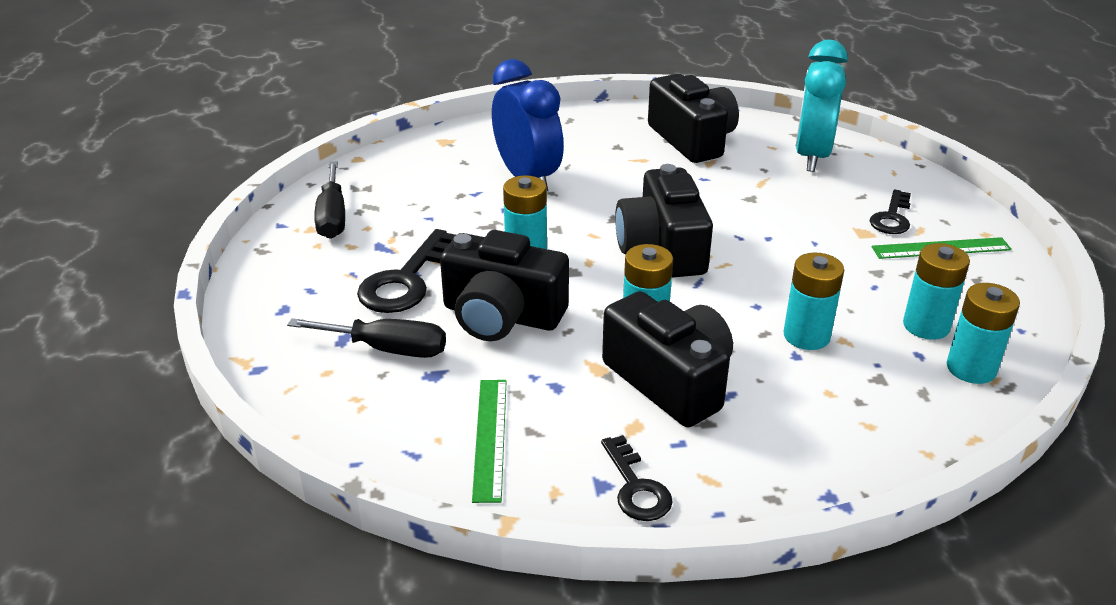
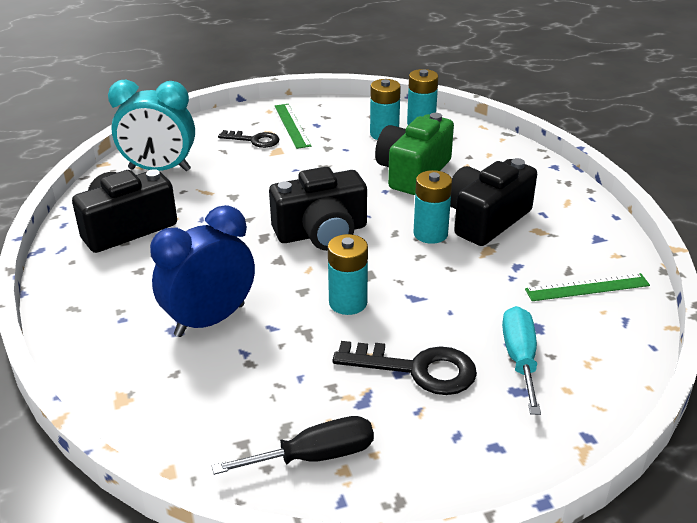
camera: 100 degrees left, 0 degrees up
black screwdriver [287,318,446,358] -> turquoise screwdriver [502,306,541,415]
black camera [440,230,569,341] -> none
black key [601,435,673,521] -> none
turquoise battery [784,252,844,350] -> green camera [375,113,454,195]

